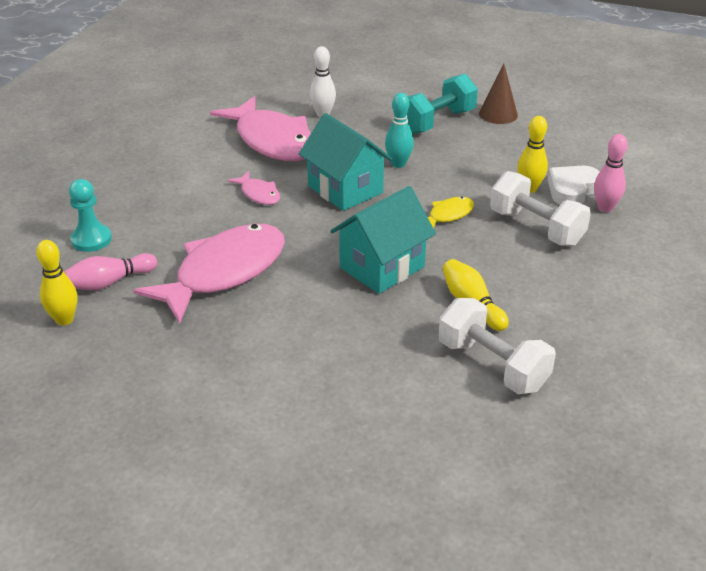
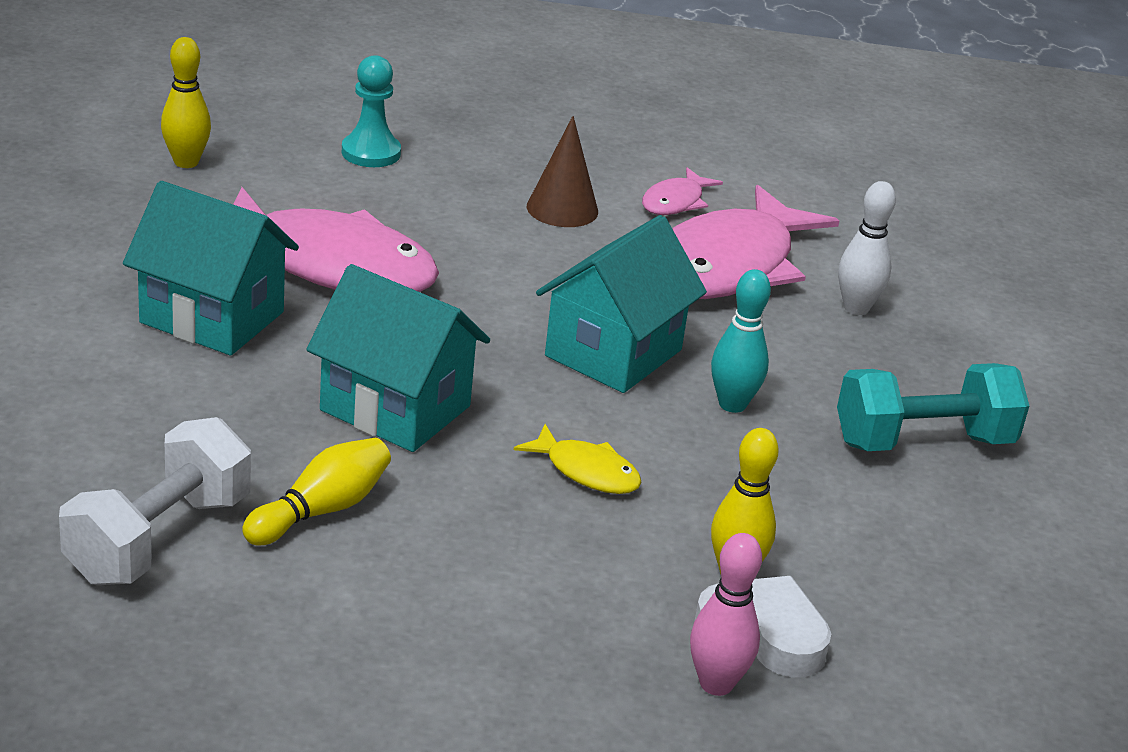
camera: 70 degrees right, 5 degrees down
pink bowling pin [64,253,157,290] -> none
pink fish [227,171,280,205] -> pink fish moved to [642,167,723,215]
turquoise dumbbell [407,74,478,134] -> turquoise dumbbell turned 45 degrees counterclockwise [837,363,1029,451]
brown cone [479,63,518,124] -> brown cone moved to [527,116,598,227]
white dumbbell [490,171,591,247] -> none
none -> turquoise house [123,181,299,356]

